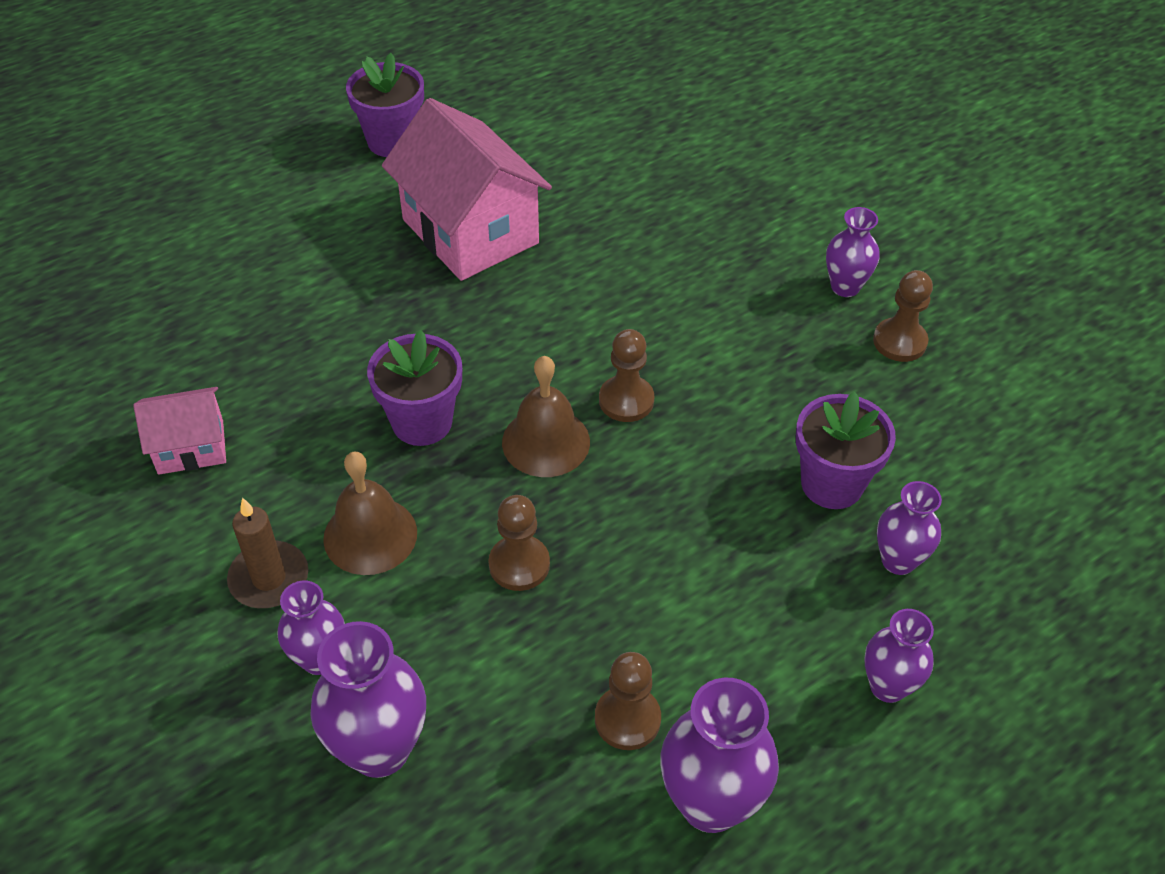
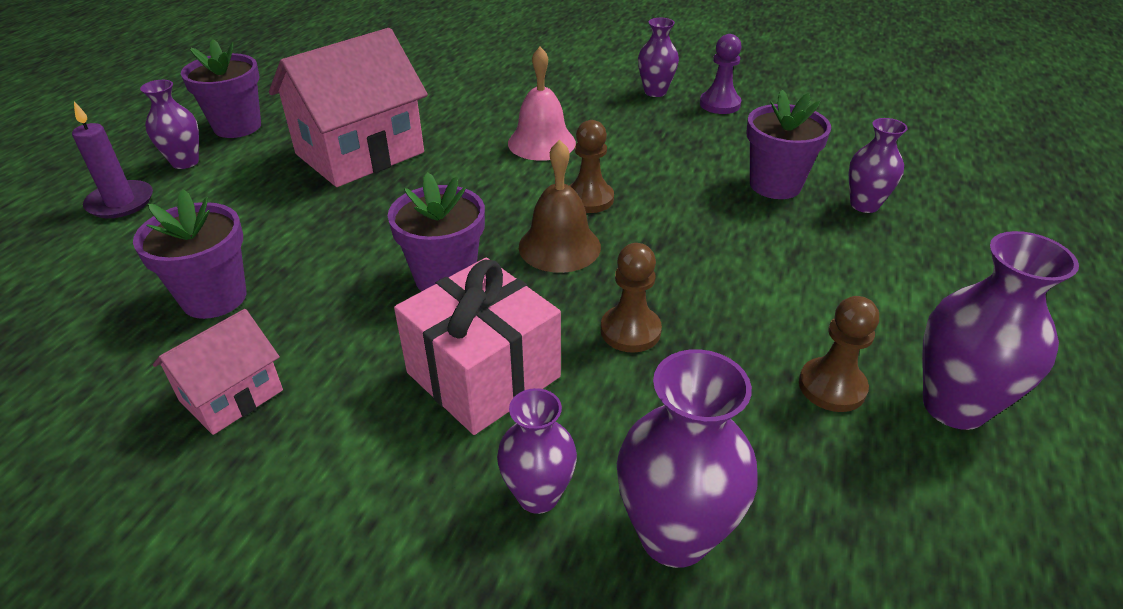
camera: 35 degrees left, 10 degrees down
brown candle [227,497,308,608] -> none
brown bell [323,452,417,575] -> pink gift [394,258,561,435]
pink house [382,98,552,281] -> pink house turned 60 degrees counterclockwise [269,28,428,187]
purple vase [864,609,934,703] -> purple vase moved to [140,80,199,169]
brown pawn [873,270,933,362] -> purple pawn [700,34,741,114]
none -> purple candle [72,102,153,218]
none -> purple flower pot [133,189,246,319]
none -> pink bell [508,47,576,161]

